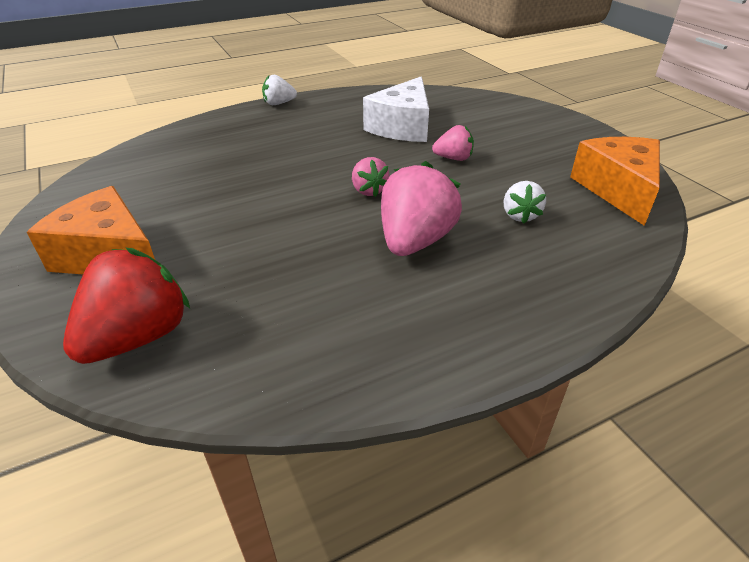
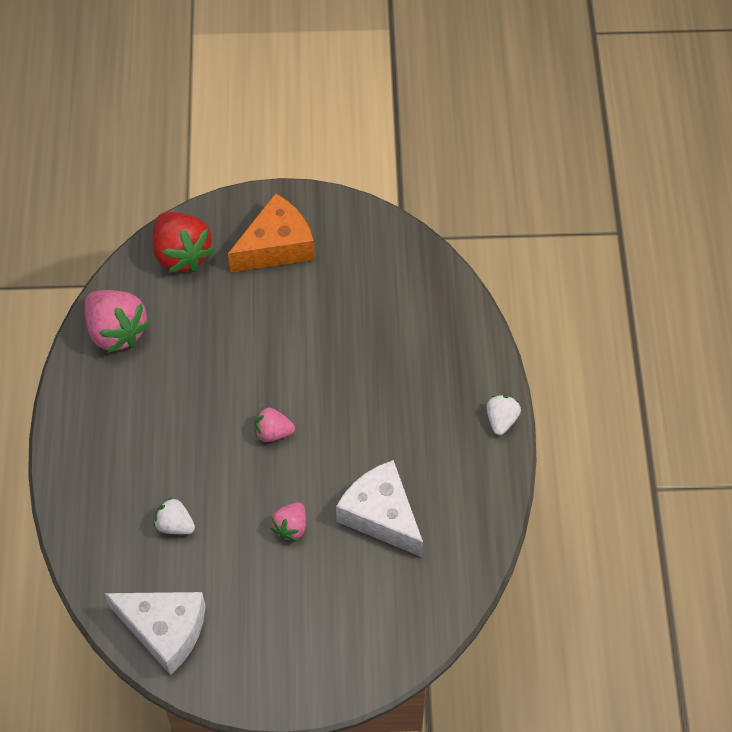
camera: 115 degrees right, 20 degrees up
pink strawberry [381,161,462,256] -> pink strawberry moved to [85,290,150,353]
orange cheese [570,137,660,226] -> white cheese [105,592,206,675]

